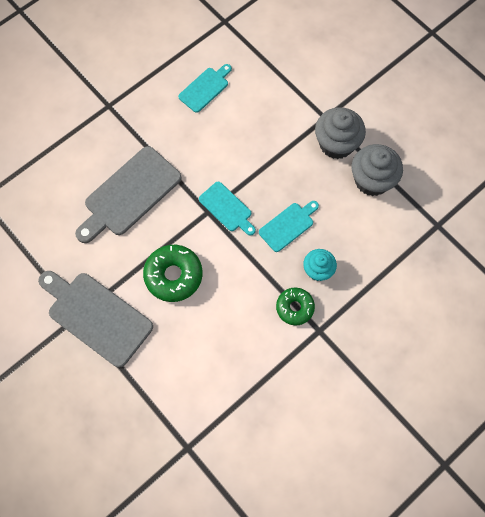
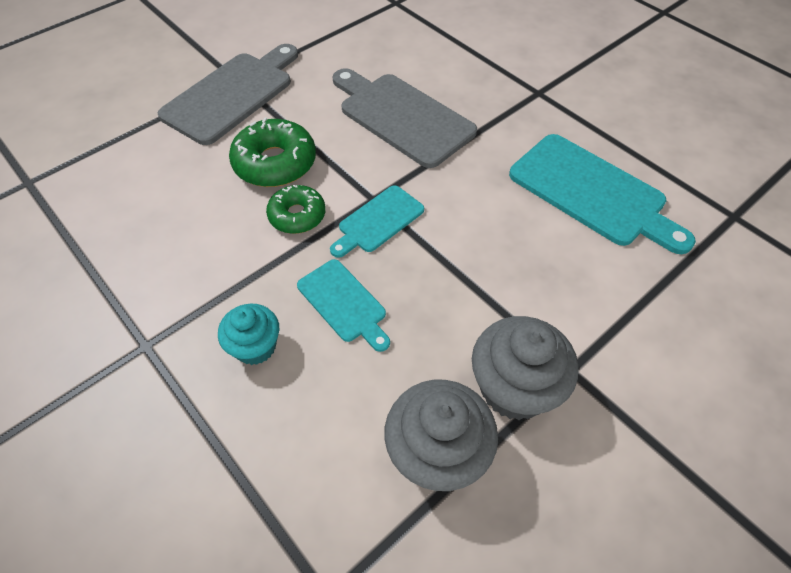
camera: 90 degrees right, 15 degrees down
turquoise cutting board [178,64,232,113] -> turquoise cutting board [509,134,696,254], size x1.81
green donut [276,288,315,325] -> green donut moved to [266,185,326,234]

